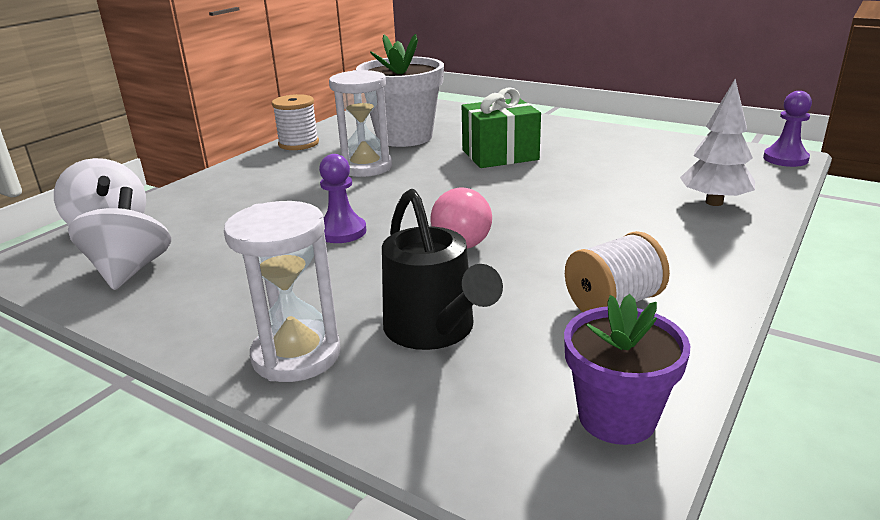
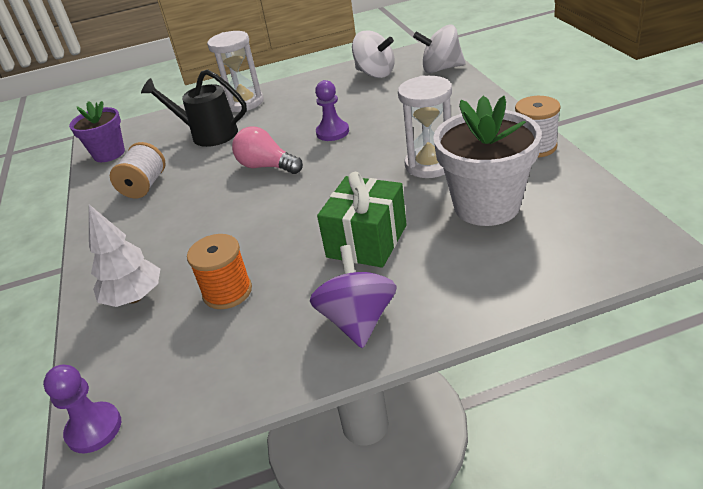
camera: 135 degrees right, 10 degrees up
none -> orange spool [187,234,252,309]
none -> purple spinning top [310,245,397,348]

